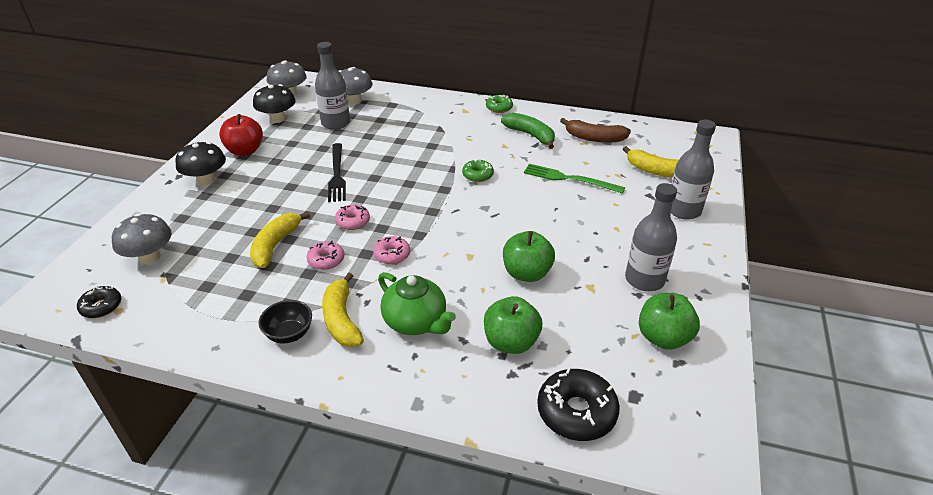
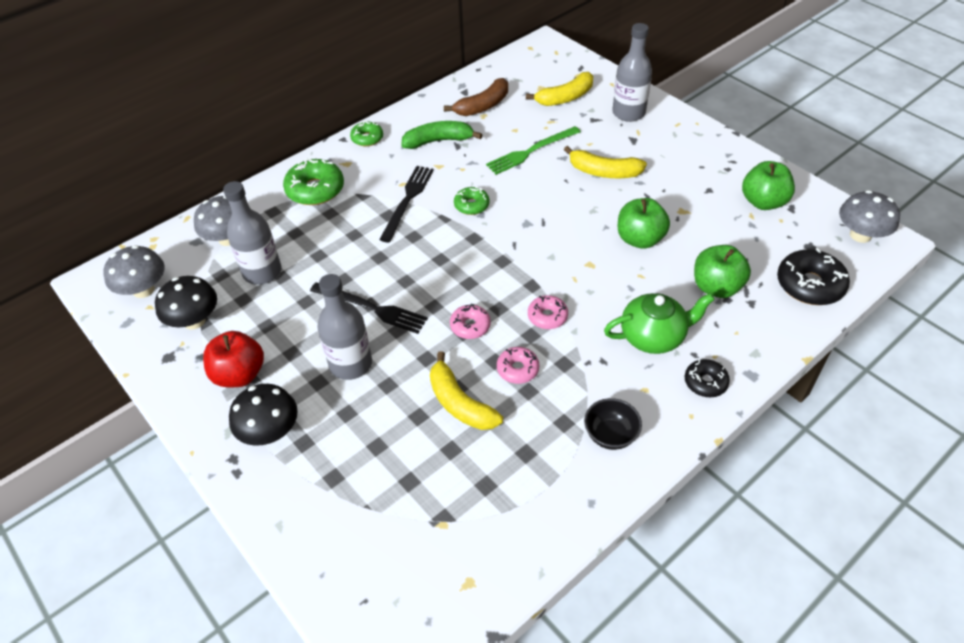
camera: 55 degrees left, 10 degrees up
black donut [77,286,121,318] -> black donut moved to [685,359,730,397]
grey mushroom [112,213,172,264] -> grey mushroom moved to [839,190,900,243]
yellow banana [322,272,364,347] -> yellow banana moved to [564,146,647,178]
grey bottle [625,183,677,291] -> grey bottle moved to [318,274,372,380]
none -> green donut [283,157,344,205]
none -> black fork [379,166,434,243]

